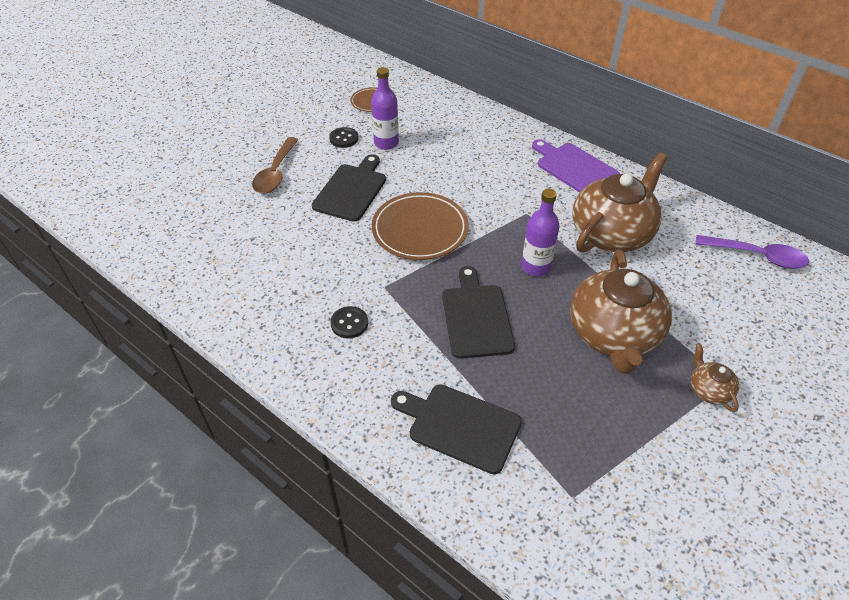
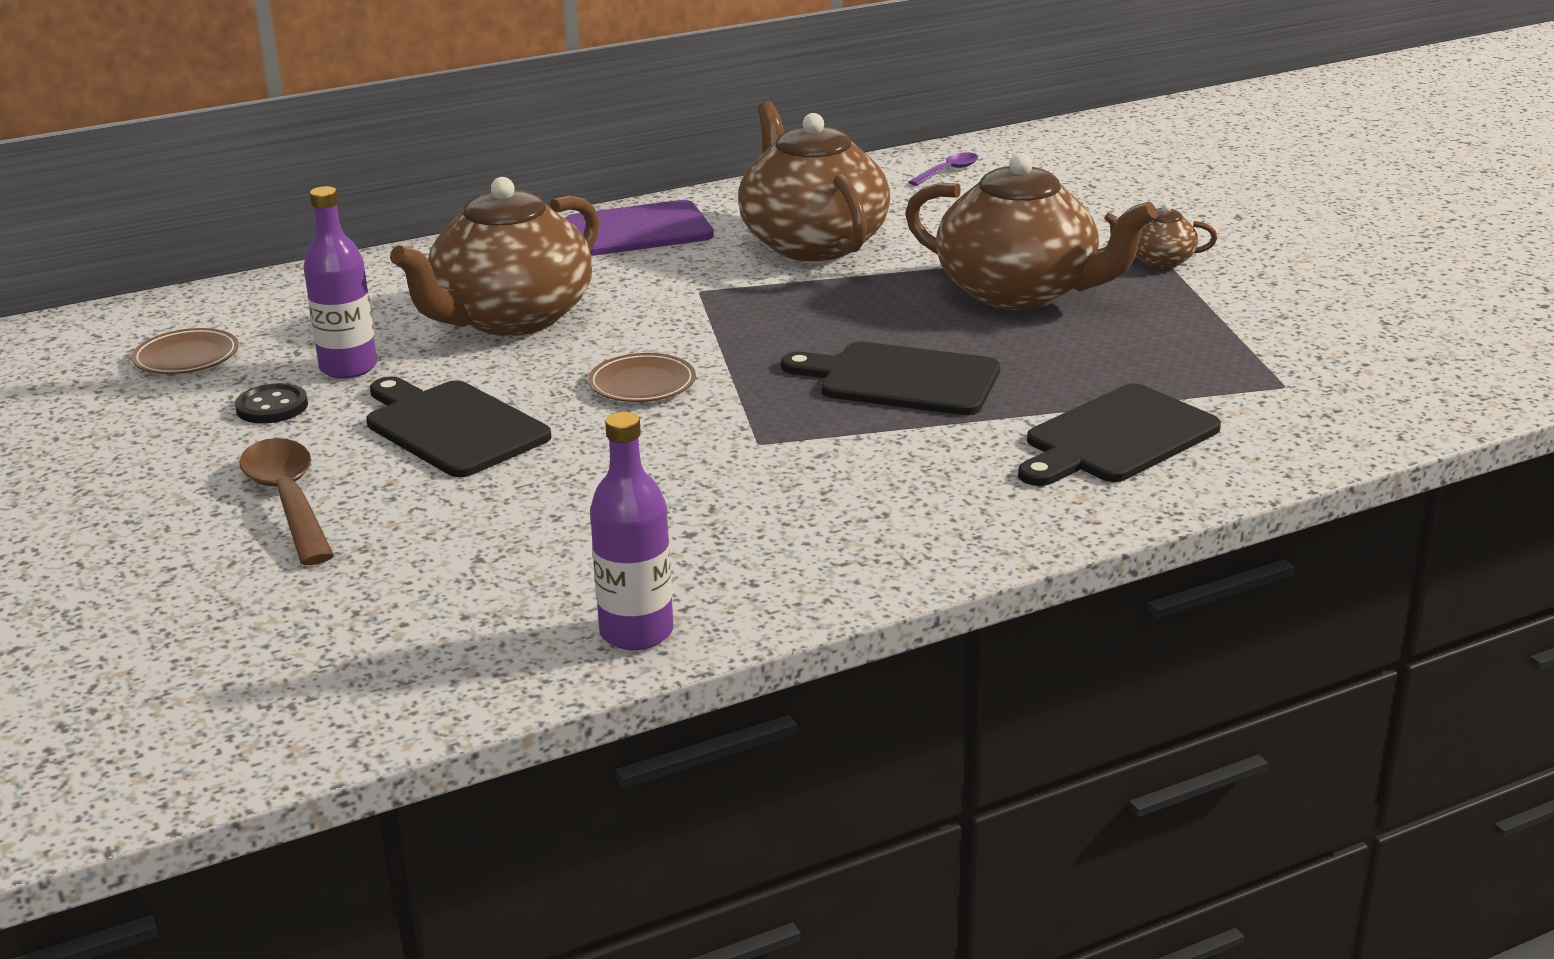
camera: 65 degrees left, 20 degrees down
brown spoon [252,137,298,194] -> brown spoon turned 150 degrees counterclockwise [239,438,334,565]
black button [330,306,368,338] -> none
brown plate [372,192,469,260] -> brown plate [588,353,696,402], size x0.53
purple bottle [521,189,560,276] -> purple bottle moved to [590,412,673,650]
purple spoon [695,235,809,269] -> purple spoon [909,152,978,186], size x0.56
none -> brown teapot [390,177,599,336]

